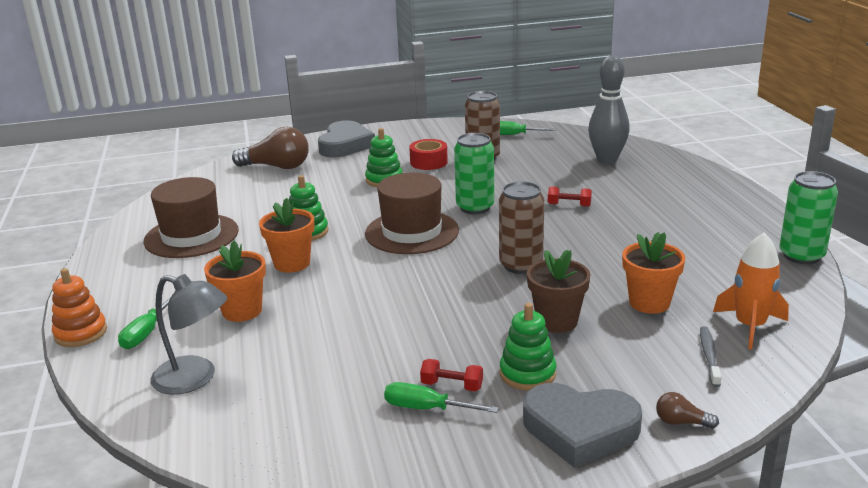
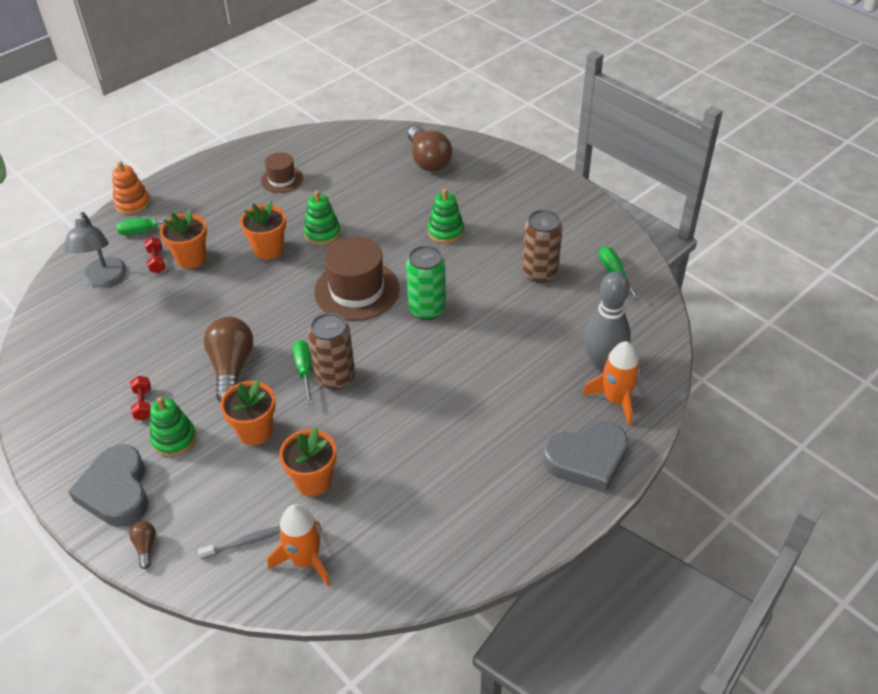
camera: 60 degrees right, 20 degrees up
brown hat [143,177,239,258] -> brown hat [261,152,303,193], size x0.56
grey heart [318,120,375,158] -> grey heart moved to [543,421,628,493]
green screwdriver [384,382,499,413] -> green screwdriver moved to [293,340,313,405]
red tape [409,139,448,170] -> none
brown flower pot [527,249,590,333] -> orange flower pot [220,380,276,445]
red dumbbell [548,186,592,207] -> red dumbbell moved to [144,237,165,273]
green can [779,171,838,264] -> none
none -> brown light bulb [204,316,253,402]
none -> orange rocket [582,341,640,425]

